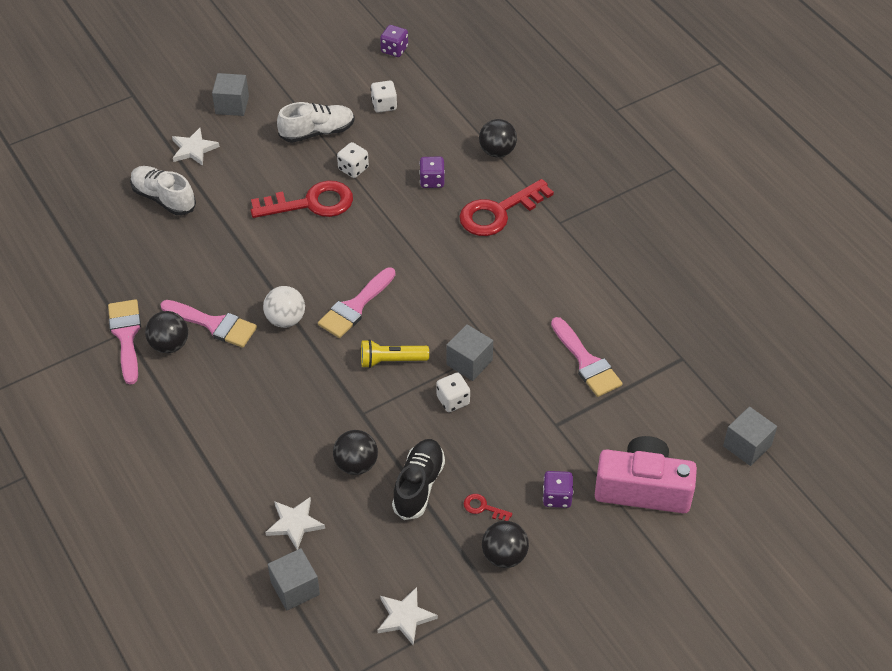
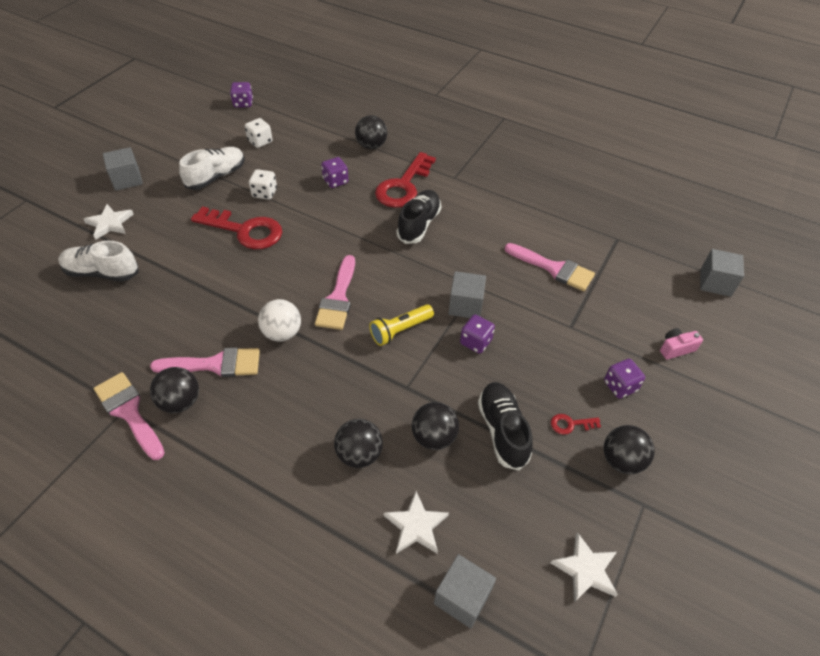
camera: 30 degrees left, 0 degrees up
red key [251,180,353,218] -> red key turned 60 degrees clockwise [191,206,282,249]
white dice [436,373,470,412] -> purple dice [460,315,495,354]
pink camera [595,436,697,513] -> pink camera [660,328,703,360], size x0.42
none -> black ball [334,419,383,468]
none -> black shoe [396,190,441,244]

